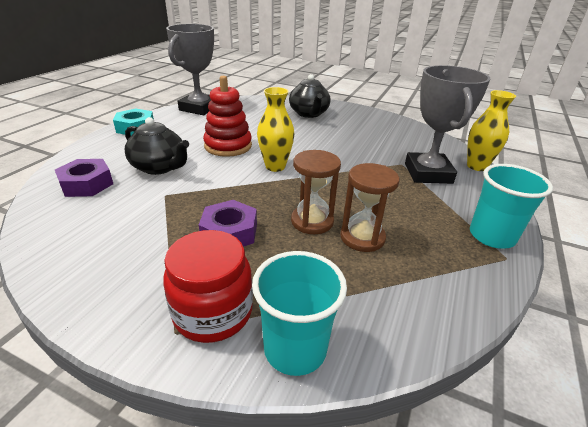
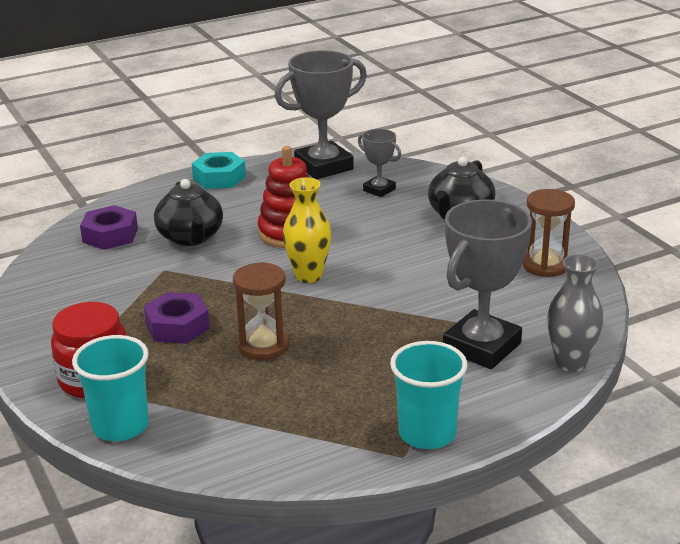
camera: 40 degrees right, 5 degrees down
brown hourglass [340,163,399,252] -> brown hourglass moved to [523,189,575,277]
yellow vase [467,90,516,171] -> grey vase [547,254,604,372]
none -> grey trophy [358,129,401,197]

